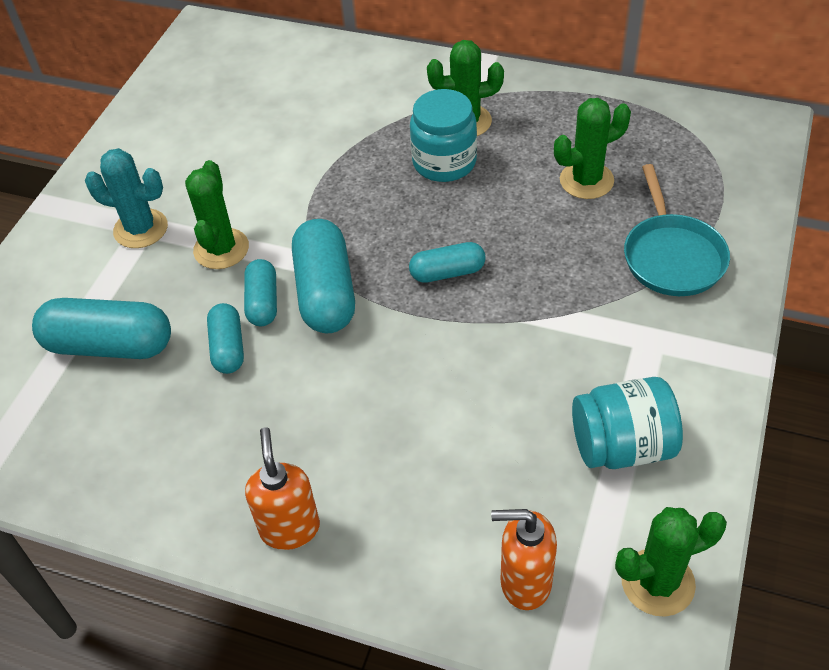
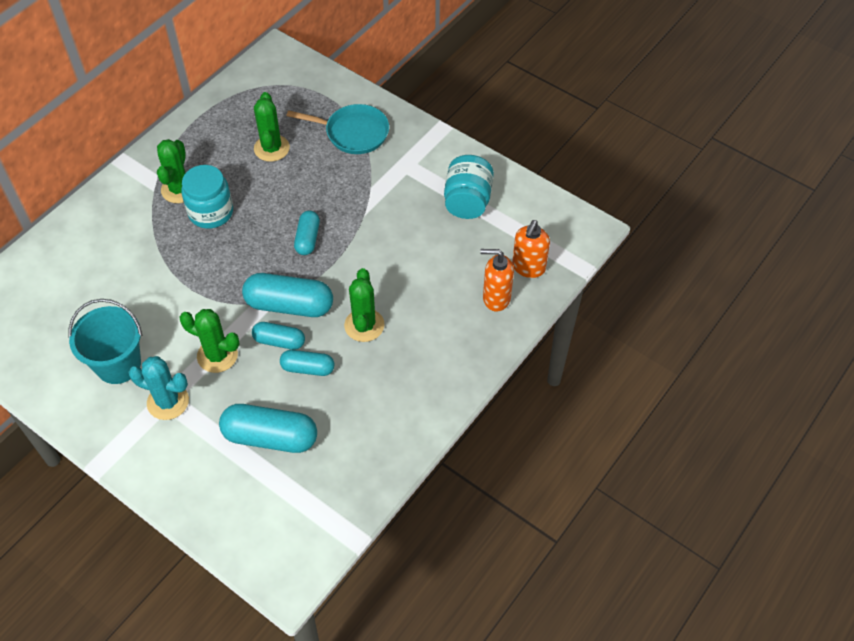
camera: 75 degrees left, 5 degrees up
turquoise capsule [32,298,171,359] -> turquoise capsule turned 75 degrees clockwise [219,404,317,453]
turquoise cactus [85,148,168,248] -> turquoise cactus turned 75 degrees clockwise [129,356,189,420]
orange soap dispenser [245,427,320,550] -> orange soap dispenser moved to [480,249,514,312]
green cactus [615,507,727,616] -> green cactus moved to [344,268,384,342]
none -> turquoise bucket [69,299,142,384]

